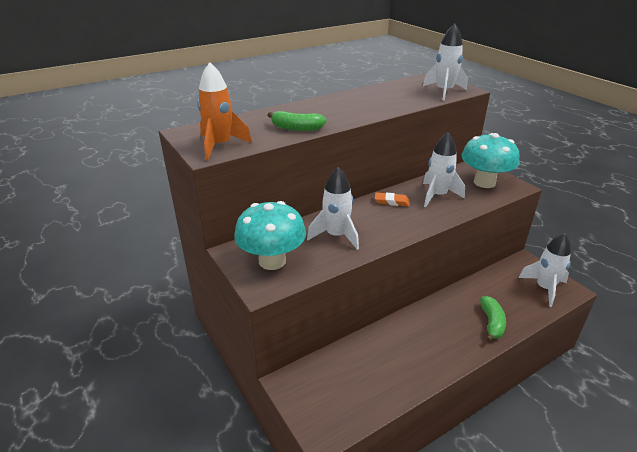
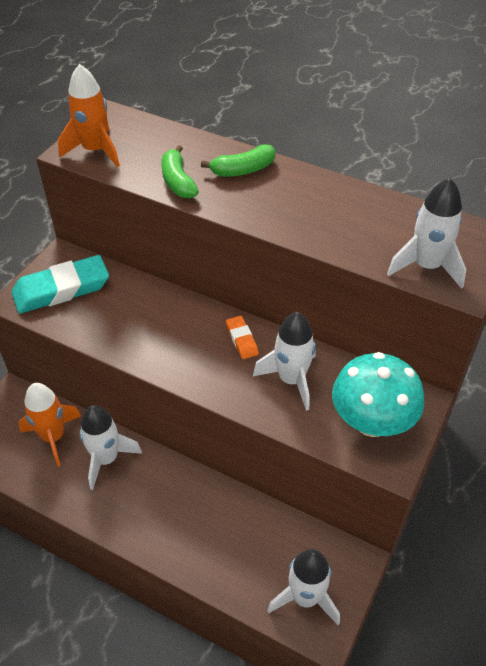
camera: 60 degrees right, 15 degrees up
turquoise mushroom [234,201,306,270] -> turquoise eraser [12,255,109,314]
white rocket [307,167,359,250] -> white rocket moved to [80,405,142,490]
green banana [480,296,506,342] -> green banana moved to [201,144,275,177]
none -> orange rocket [19,383,81,467]

